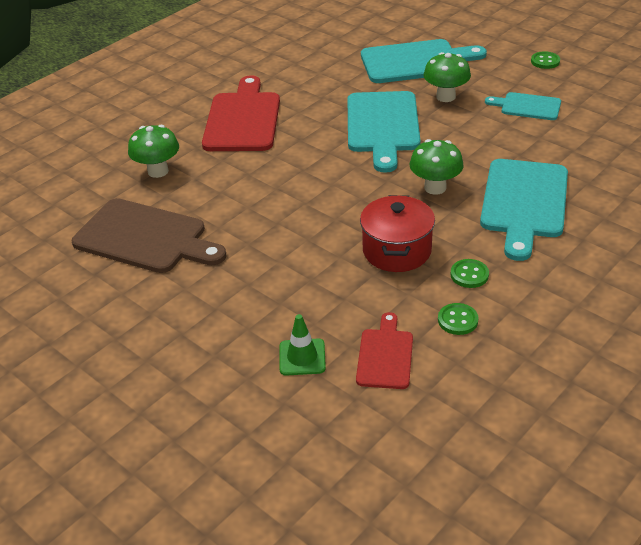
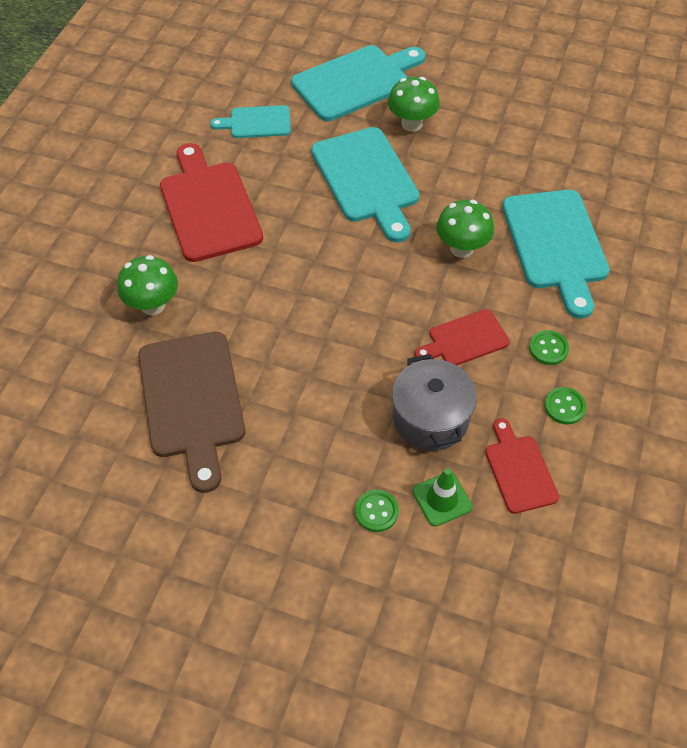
camera: 25 degrees left, 15 degrees up
brown cutting board [72,198,227,273] -> brown cutting board turned 75 degrees clockwise [138,332,245,493]
red pot [360,195,435,272] -> red cutting board [415,309,510,366]
turquoise cutting board [485,92,561,120] -> turquoise cutting board moved to [210,105,291,138]
green button [531,51,560,69] -> green button moved to [355,490,399,532]
none -> grey pot [392,354,477,451]

